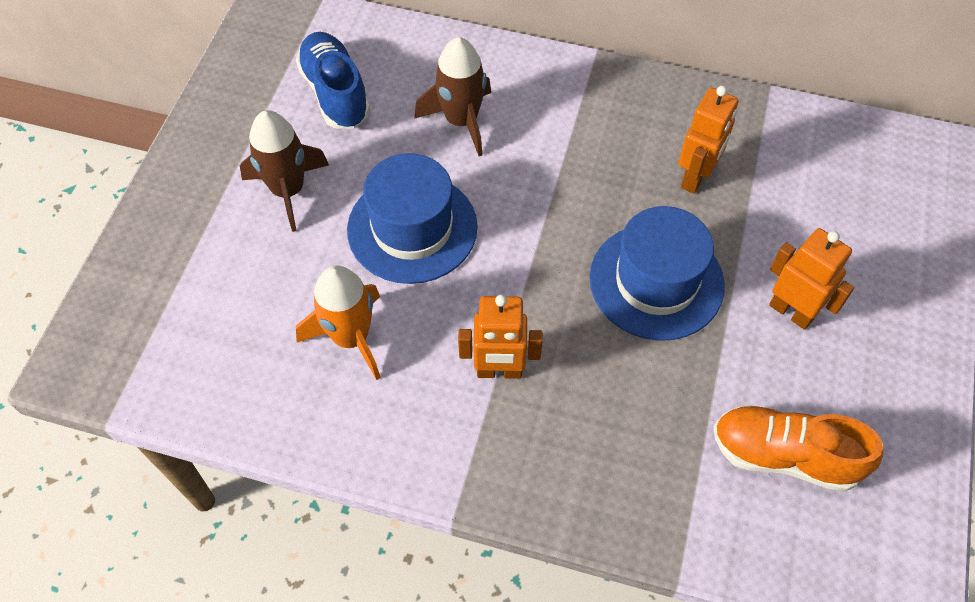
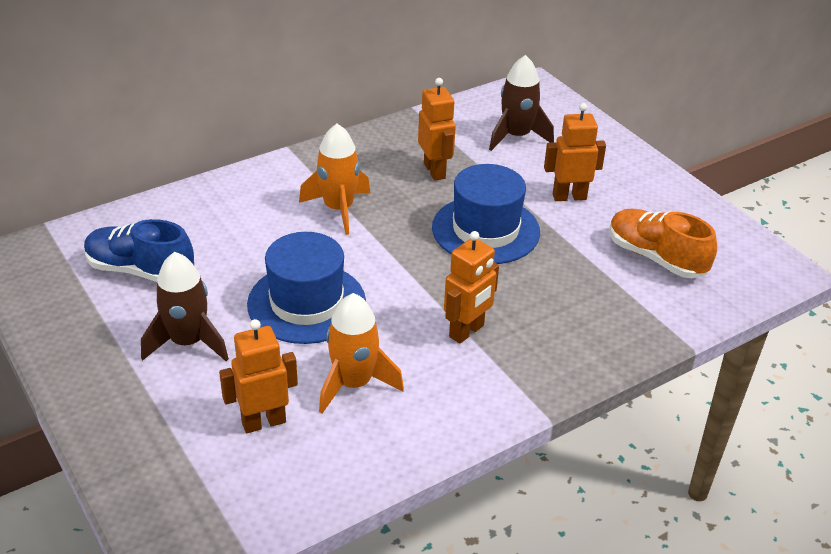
camera: 50 degrees left, 20 degrees down
brown rocket [414,37,491,156] -> brown rocket moved to [489,55,554,151]
orange shoe [713,405,883,492] -> orange shoe turned 75 degrees clockwise [610,209,717,278]
none -> orange robot [219,319,298,433]
none -> orange rocket [299,124,370,235]

